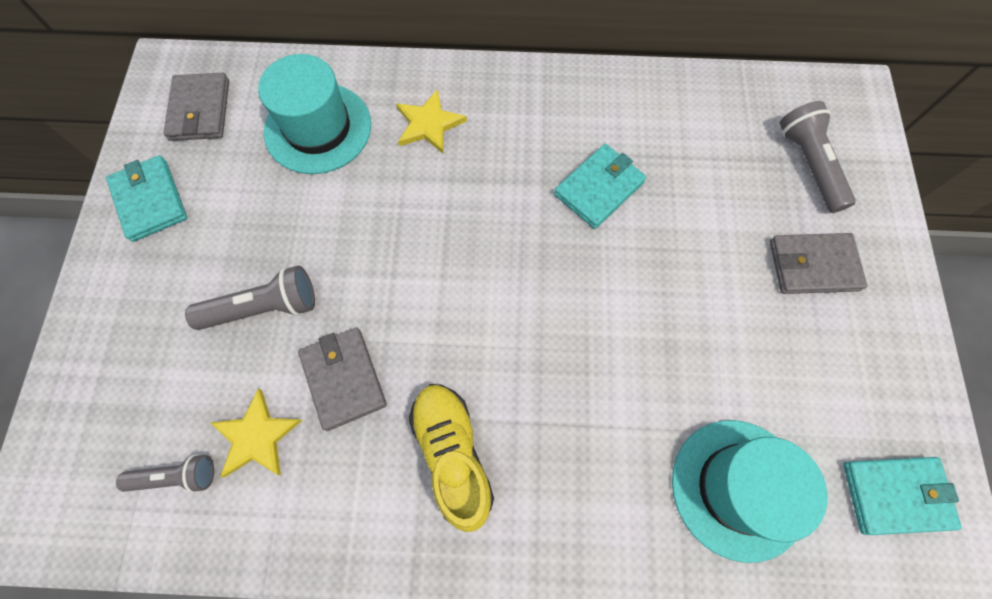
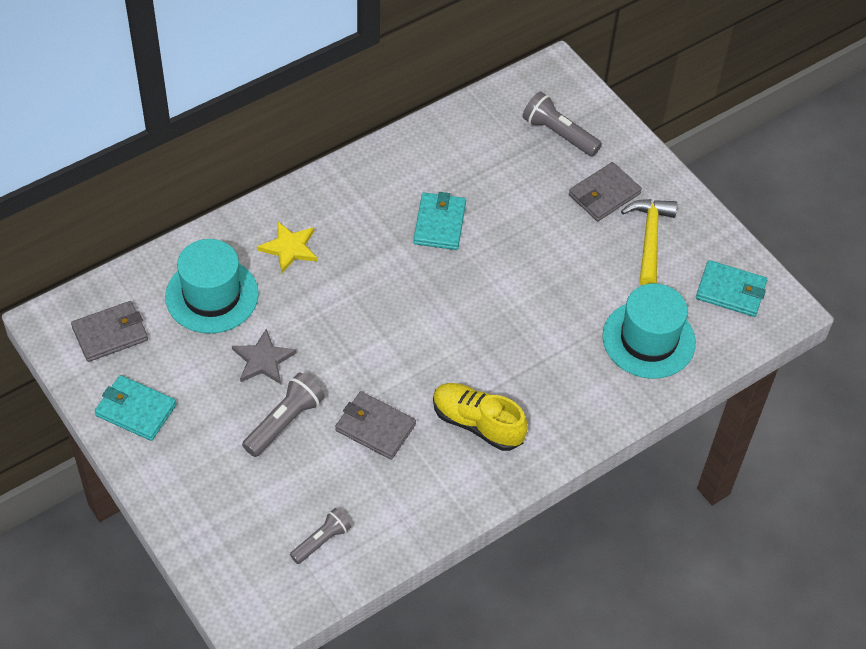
camera: 40 degrees left, 15 degrees down
grey wallet [163,73,229,141] -> grey wallet turned 75 degrees counterclockwise [71,301,148,362]
yellow star [211,389,303,477] -> none
turquoise wallet [844,457,962,535] -> turquoise wallet turned 60 degrees clockwise [696,260,767,317]
none -> grey star [232,328,297,384]
none -> yellow hammer [621,199,677,285]

